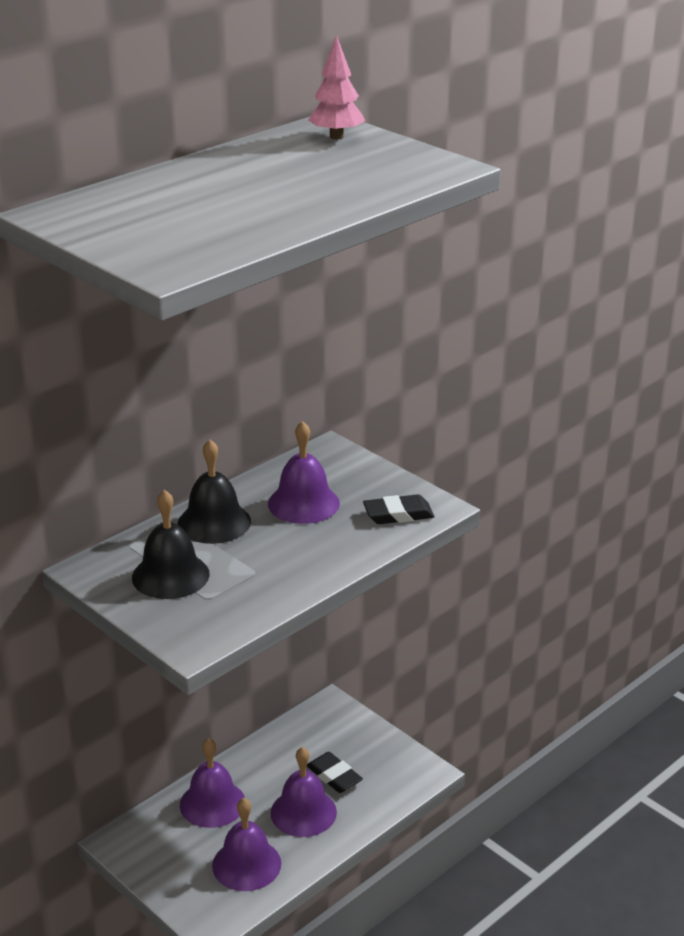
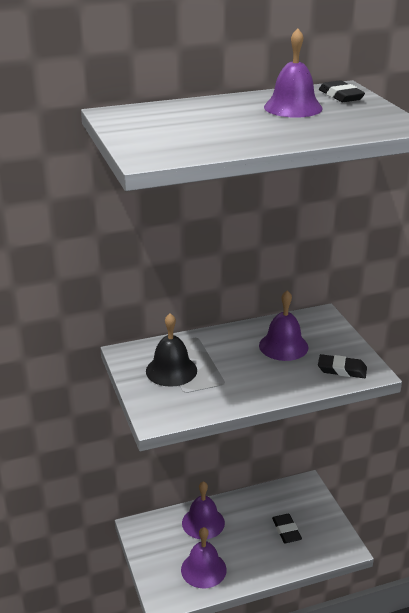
camera: 25 degrees right, 0 degrees up
black bell [178,439,251,544] -> none
purple bell [270,747,337,837] -> purple bell moved to [264,28,323,118]
pink tree [308,35,365,139] -> black eraser [319,80,365,102]

